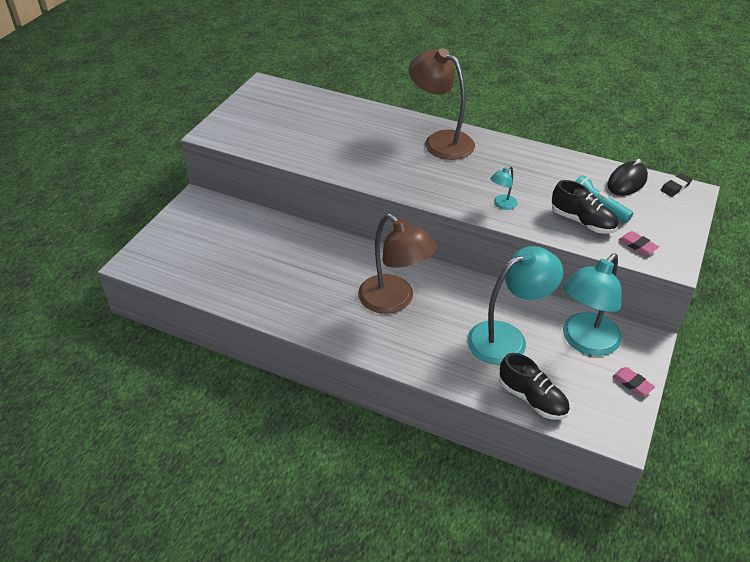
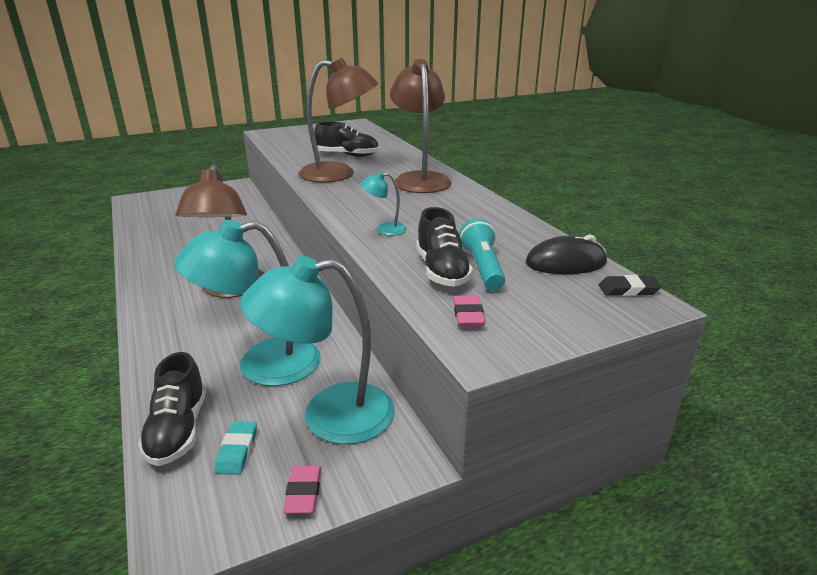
camera: 40 degrees right, 15 degrees down
turquoise lamp [467,246,563,365] -> turquoise lamp turned 150 degrees clockwise [174,220,321,386]
none -> turquoise eraser [215,421,257,475]
none -> brown lamp [298,58,378,183]
none -> black shoe [314,122,379,157]

